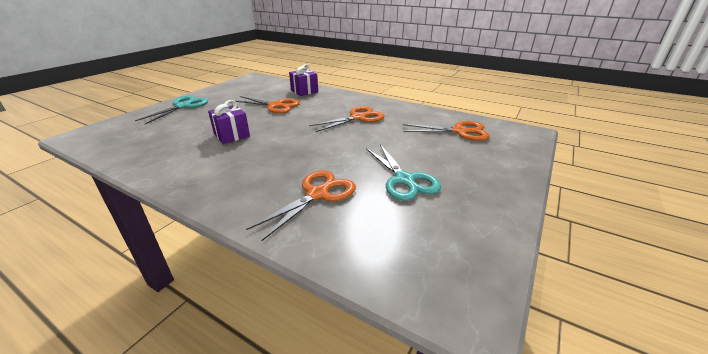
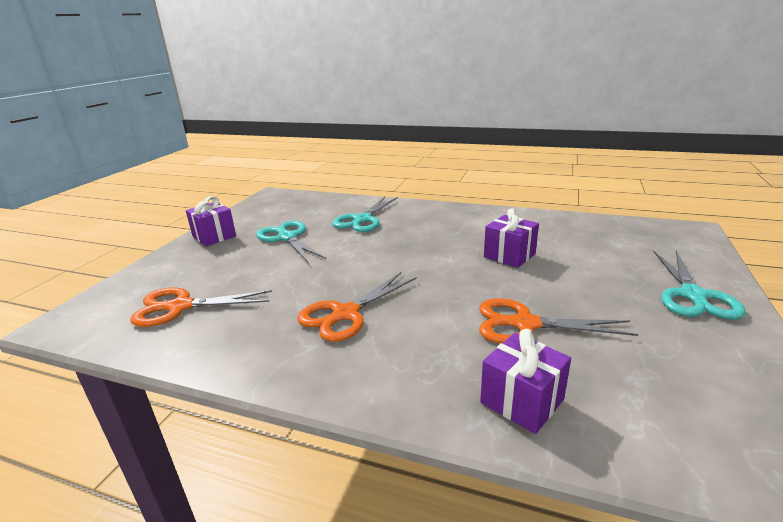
camera: 170 degrees right, 5 degrees down
orange scissors [246,170,356,241] -> turquoise scissors [332,197,398,232]
none -> purple gift [186,196,236,246]

